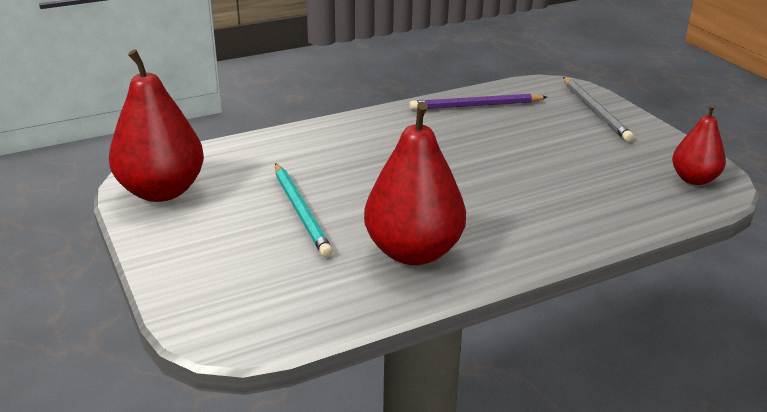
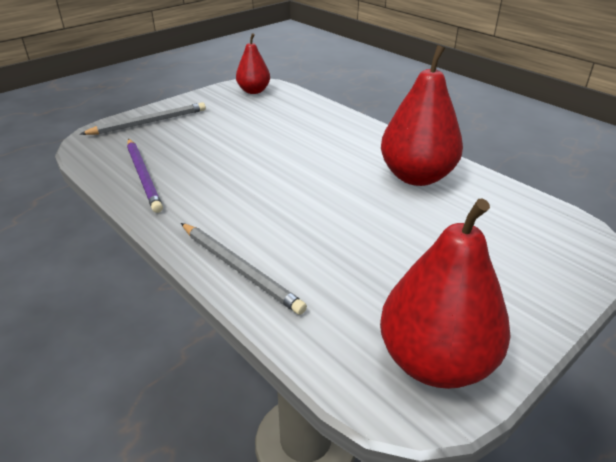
camera: 105 degrees left, 5 degrees up
turquoise pencil [275,163,333,257] -> none
none -> grey pencil [181,223,307,315]

